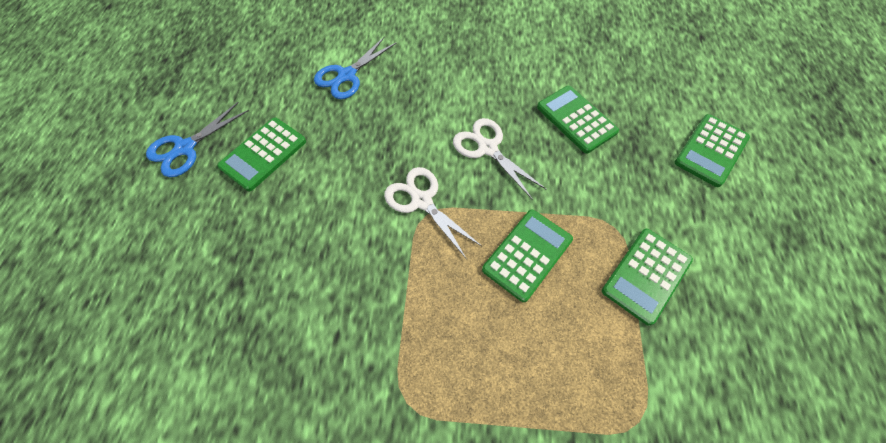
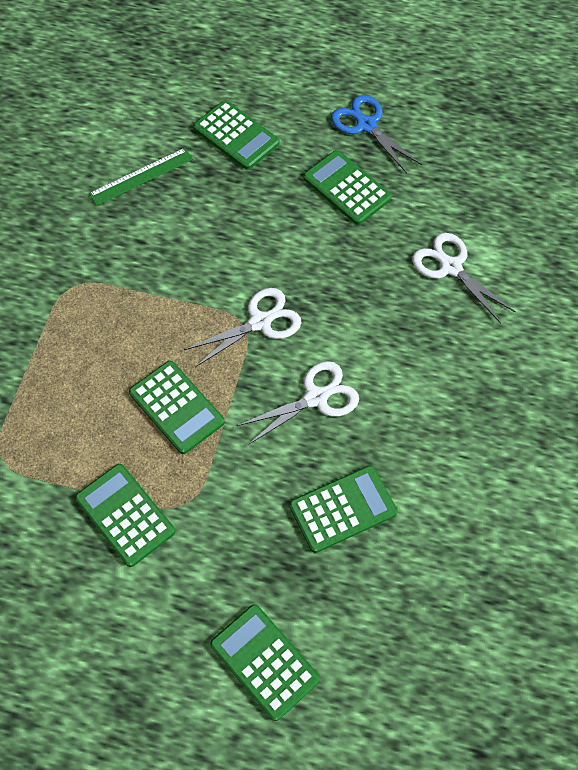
camera: 100 degrees right, 0 degrees up
blue scissors [314,36,397,99] -> white scissors [412,233,516,323]
none -> green ruler [89,148,193,206]
none -> green calculator [193,100,279,170]

